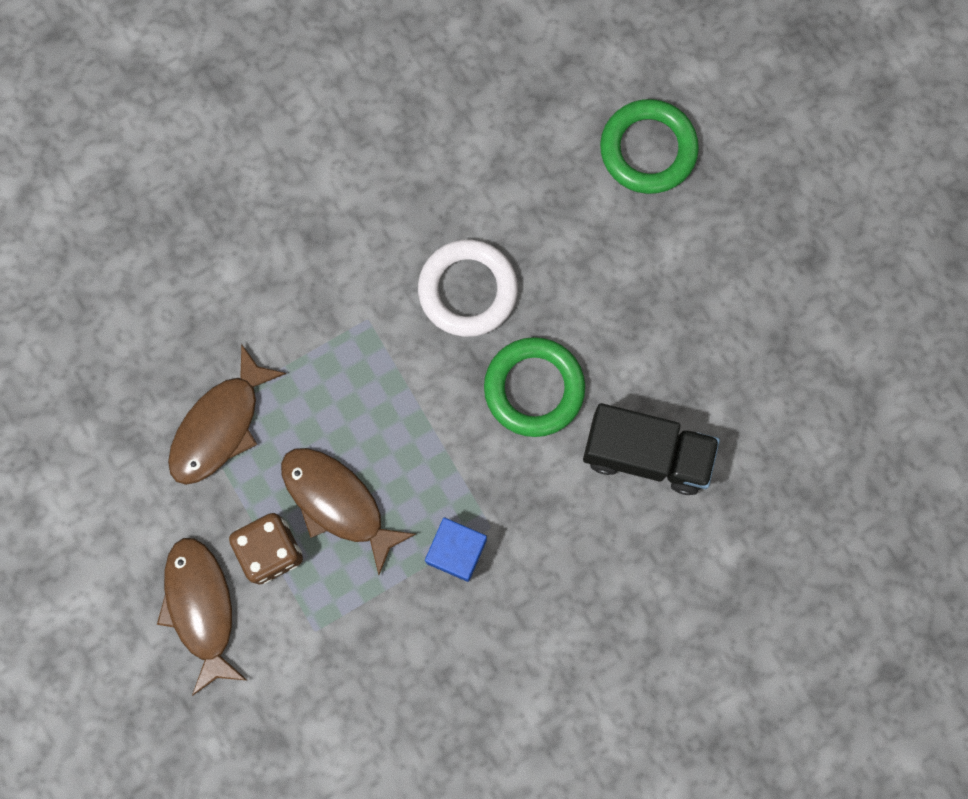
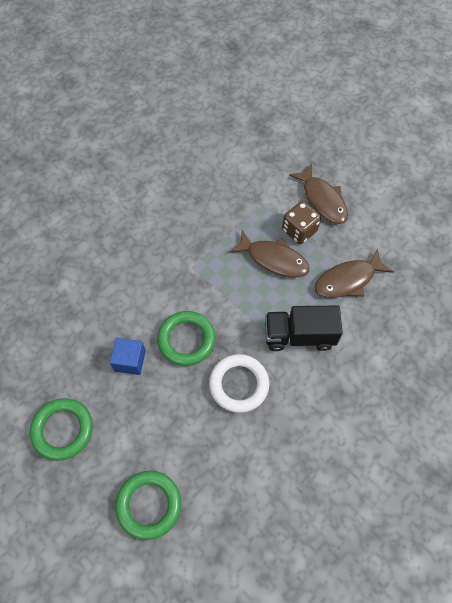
camera: 165 degrees right, 15 degrees down
brown fish [168,344,286,485] -> brown fish turned 135 degrees counterclockwise [315,249,394,298]
blue cube [425,518,487,582] -> blue cube moved to [110,338,146,375]
black truck [583,403,720,495] -> black truck moved to [265,306,343,351]
none -> green ring [30,398,93,461]

